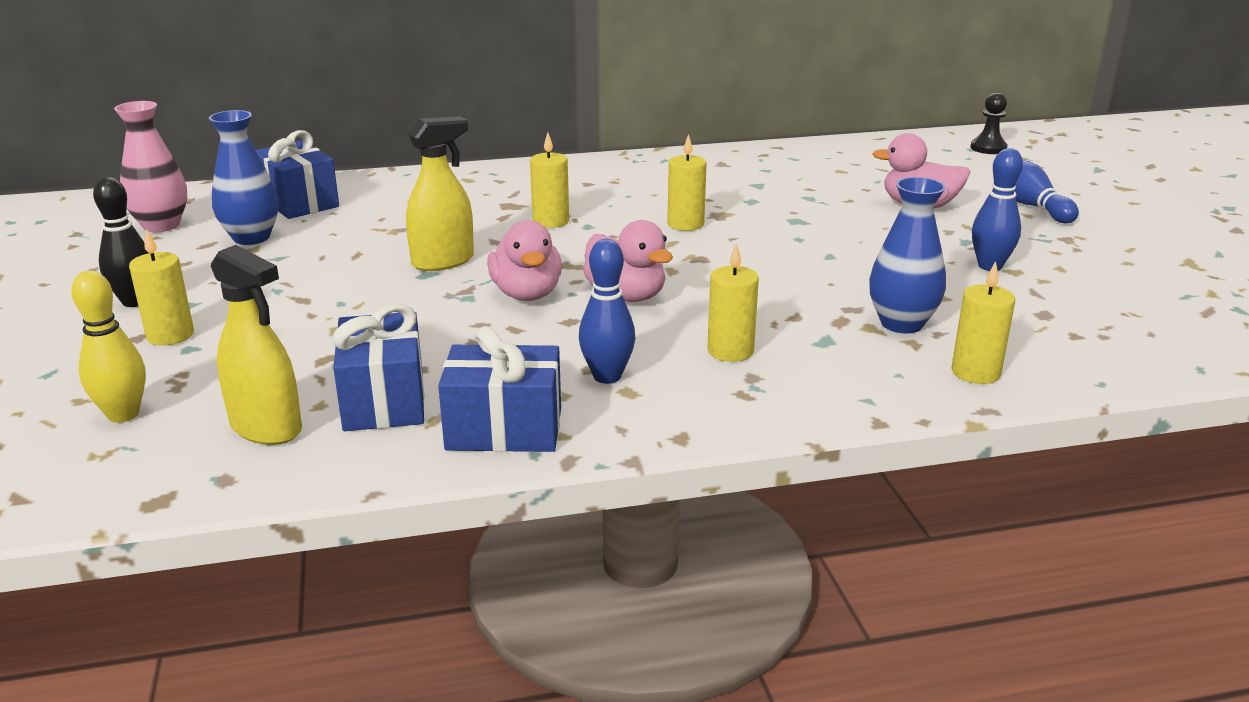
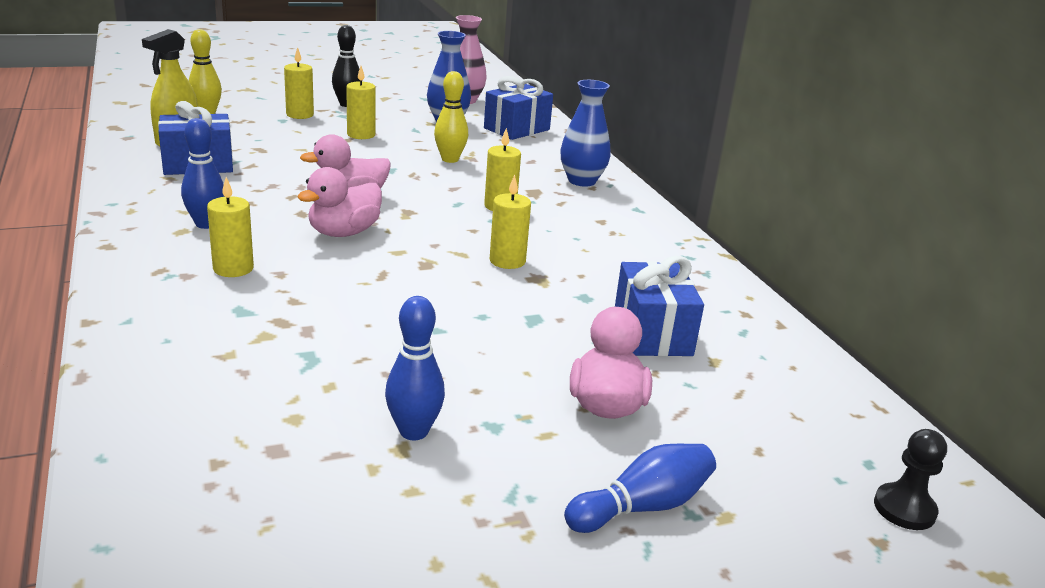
camera: 80 degrees right, 0 degrees up
yellow spray bottle [406,116,474,271] -> none
blue gift [438,326,561,452] -> blue gift moved to [615,256,704,356]
blue vase [869,177,946,333] -> blue vase moved to [561,80,611,186]
yellow candle [951,261,1015,384] -> yellow candle moved to [346,66,376,139]
none -> yellow bowling pin [434,71,468,163]

